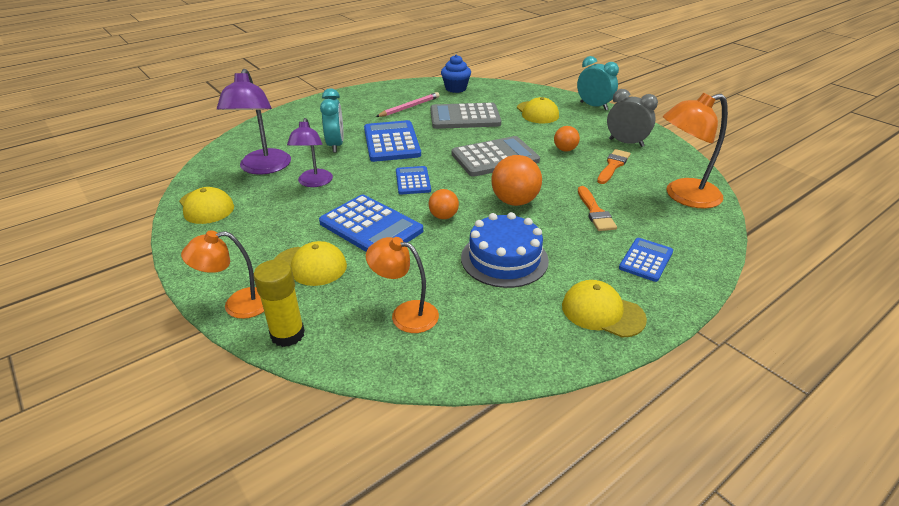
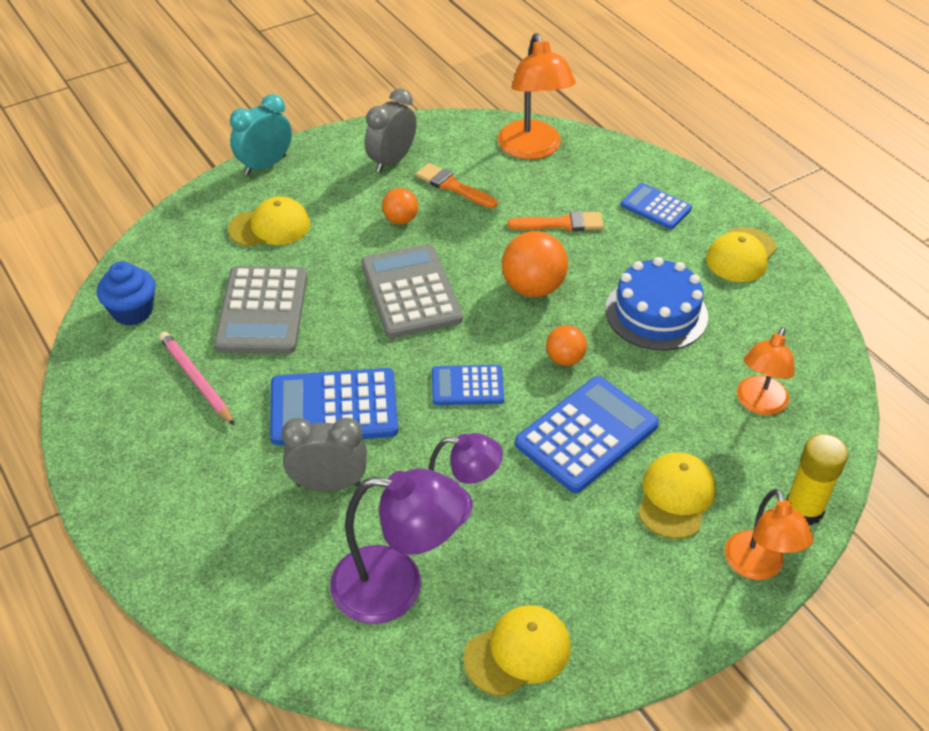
camera: 85 degrees left, 10 degrees up
turquoise clock [320,88,344,153] -> grey clock [282,418,367,492]

